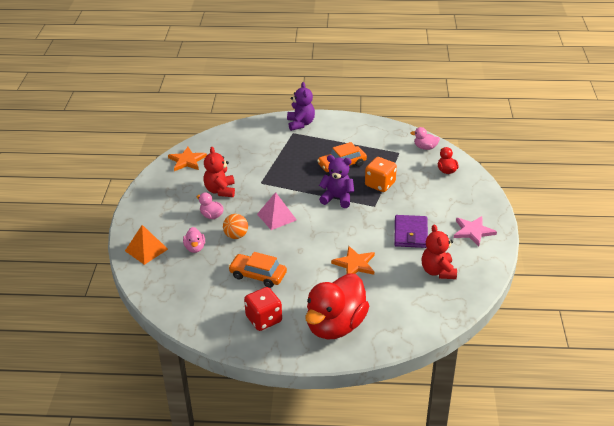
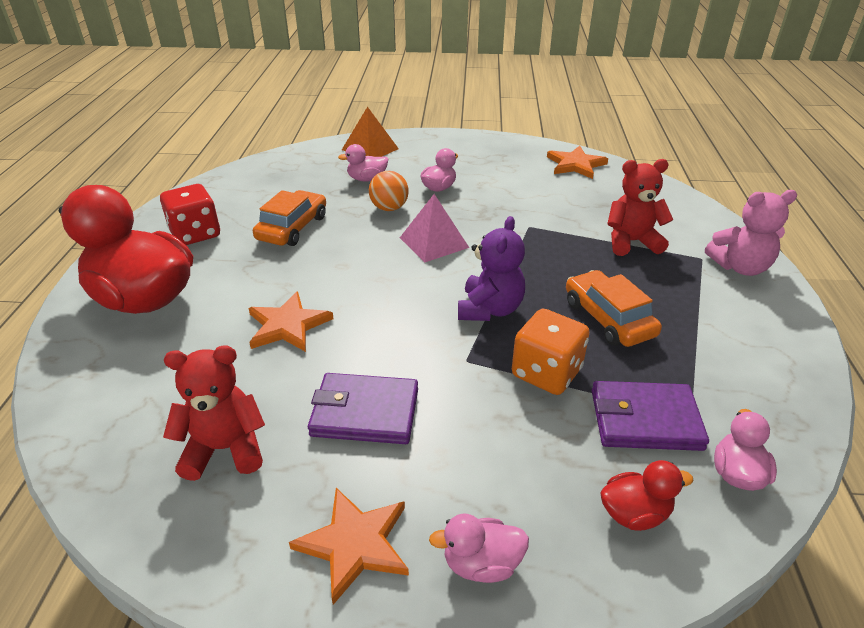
camera: 90 degrees right, 0 degrees up
red teddy bear [203,147,235,197] -> red teddy bear moved to [607,159,673,256]
purple teddy bear [287,82,315,131] -> pink teddy bear [705,190,797,276]
pink star [454,216,497,246] -> orange star [289,488,409,605]
none -> pink duck [429,514,529,583]
none -> purple wallet [592,381,709,451]

